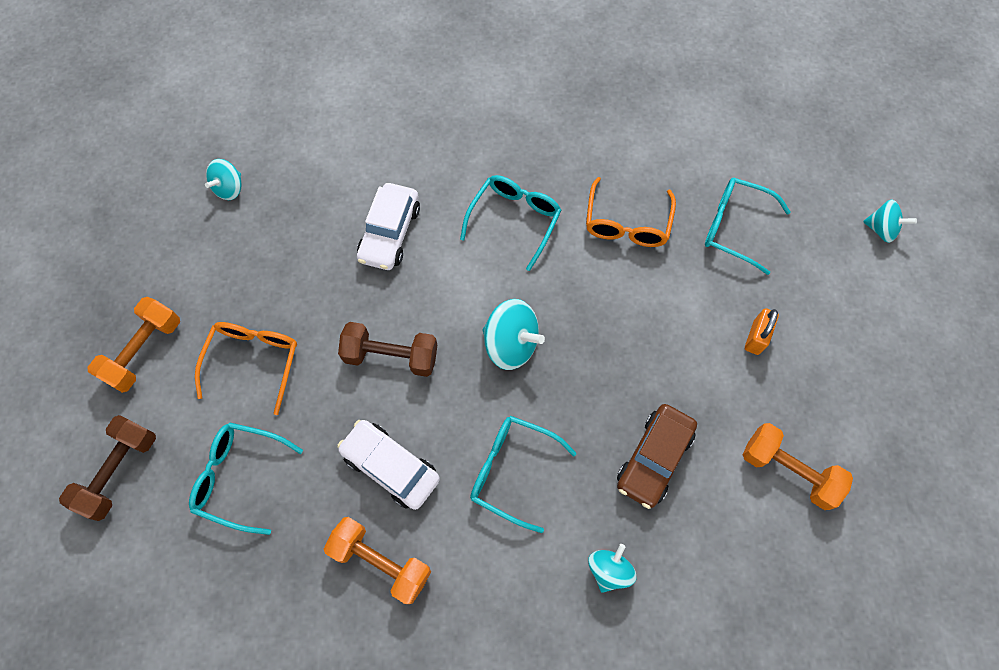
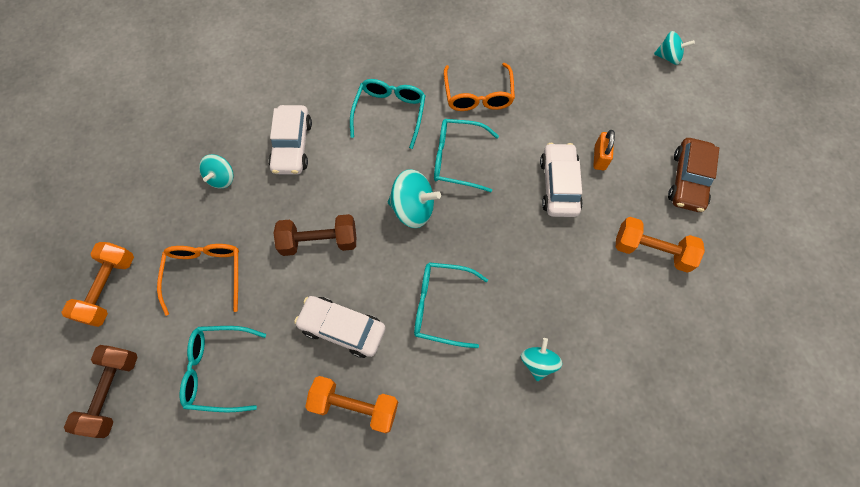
camera: 15 degrees left, 0 degrees up
turquoise spinning top [205,159,241,200] -> turquoise spinning top moved to [199,154,234,189]
brown car [617,404,697,509] -> brown car moved to [668,138,719,212]
turquoise glasses [705,178,791,275] -> turquoise glasses moved to [434,119,499,192]
none -> white car [540,143,583,217]

